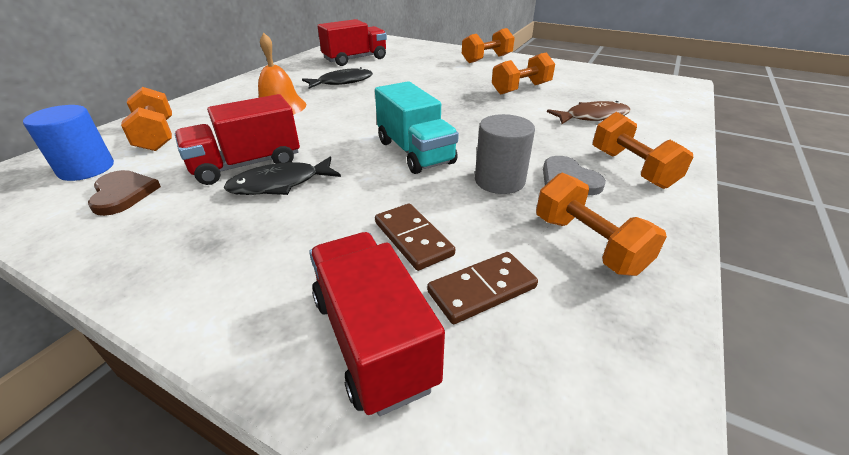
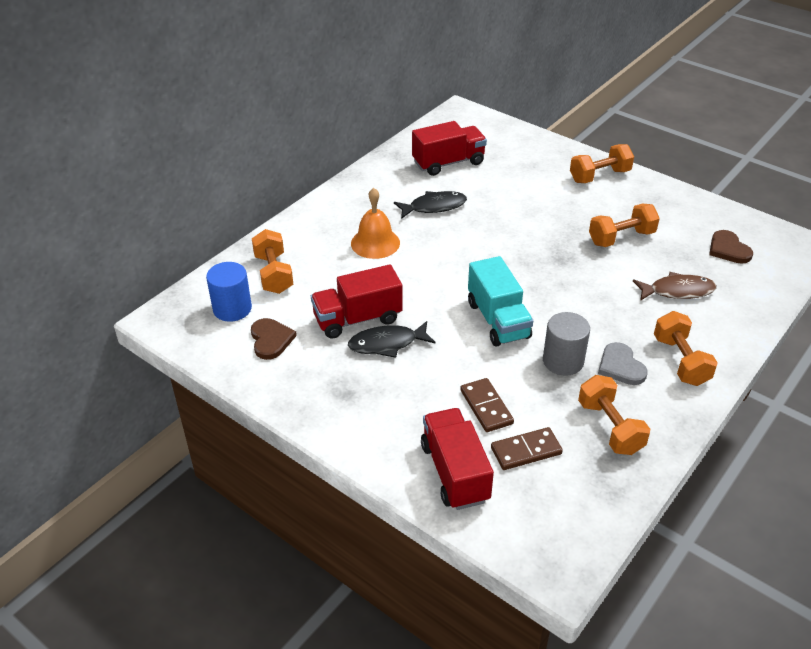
camera: 10 degrees right, 5 degrees up
none -> brown heart [709,230,753,264]

